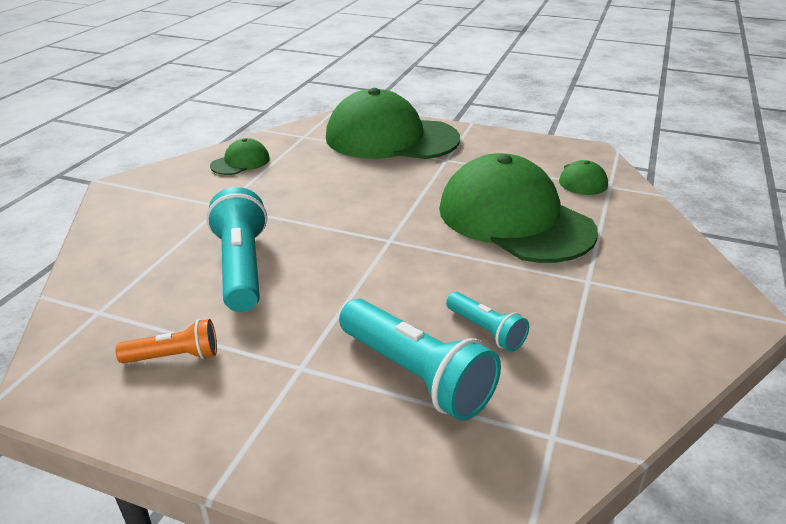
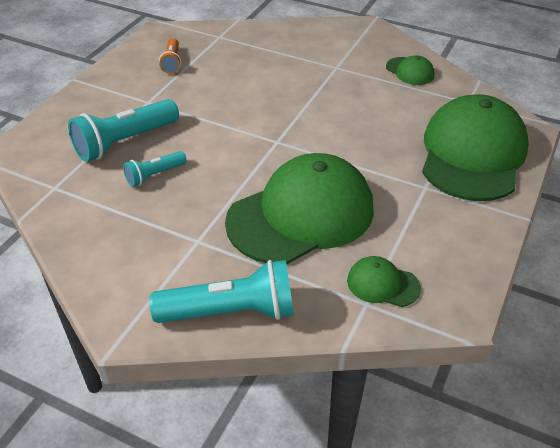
camera: 95 degrees right, 10 degrees up
turquoise flashlight [206,187,267,312] -> turquoise flashlight moved to [149,260,294,323]

